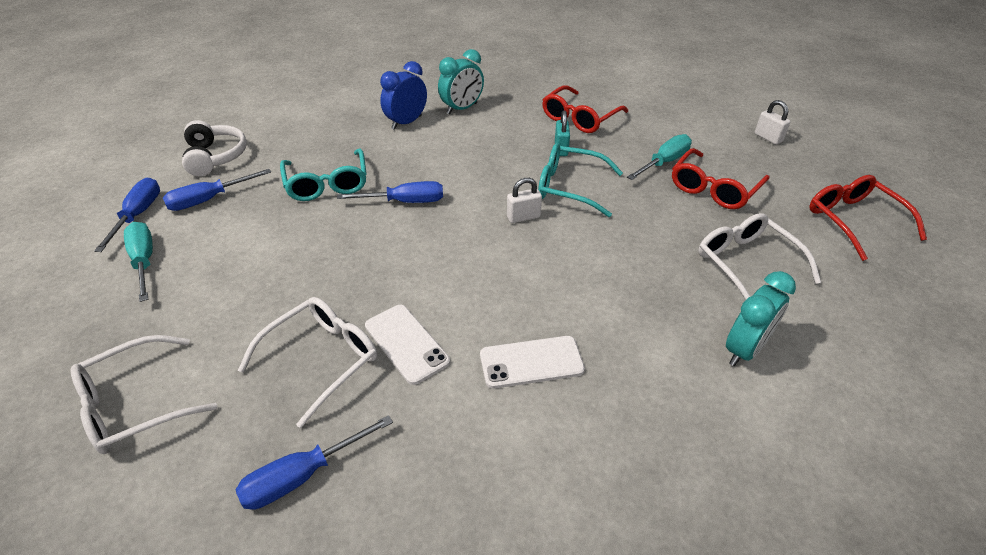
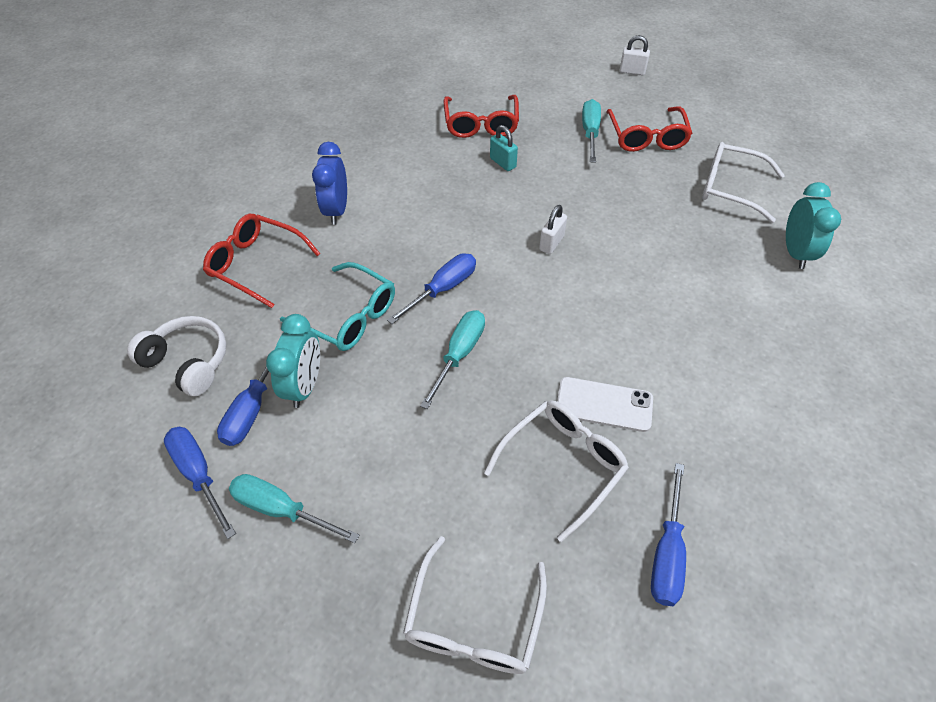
camera: 40 degrees left, 10 degrees up
white glasses [238,297,377,428] -> white glasses turned 45 degrees clockwise [484,400,629,542]
turquoise clock [438,49,484,114] -> turquoise clock moved to [266,314,320,408]
white phone [480,336,585,389] -> none
turquoise glasses [538,143,623,217] -> none
red glasses [809,175,927,261] -> red glasses moved to [203,214,320,308]
none -> turquoise screwdriver [420,310,485,409]

